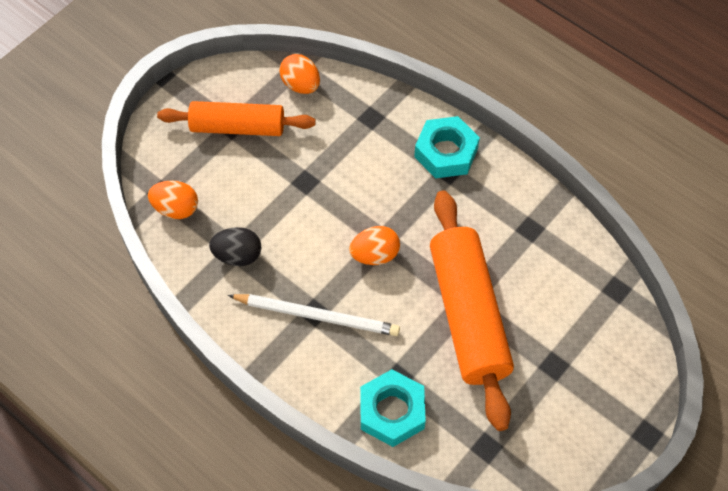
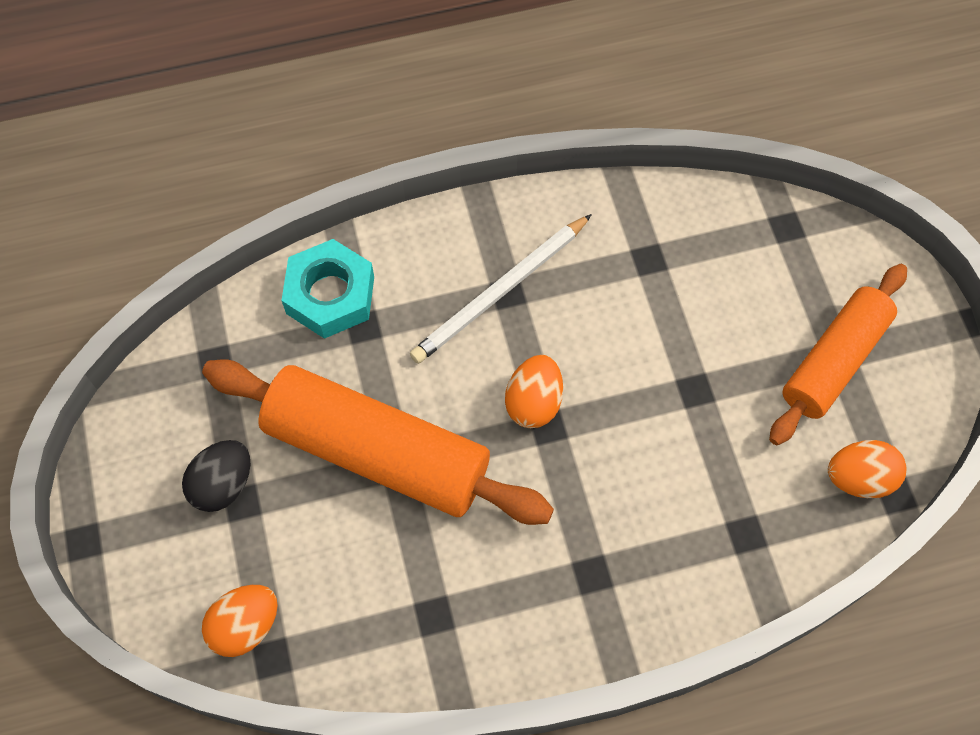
camera: 125 degrees right, 5 degrees up
orange egg [148,180,198,219] -> orange egg moved to [202,585,278,657]
black egg [209,227,261,266] -> black egg moved to [182,440,250,512]
turquoise nut [414,116,480,178] -> none

